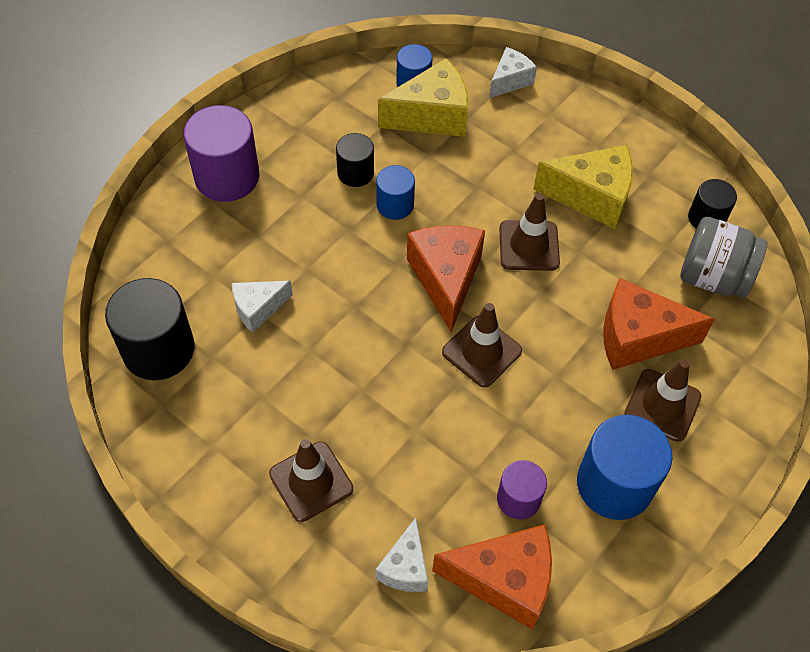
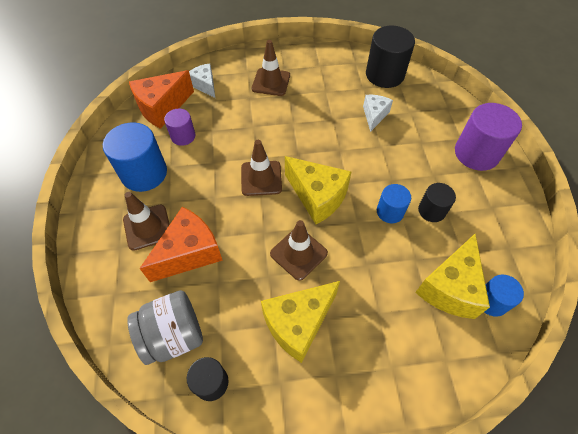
camera: 135 degrees right, 0 degrees up
orange cheese [407,225,485,332] -> yellow cheese [285,156,351,224]
white cheese [489,47,537,98] -> none

